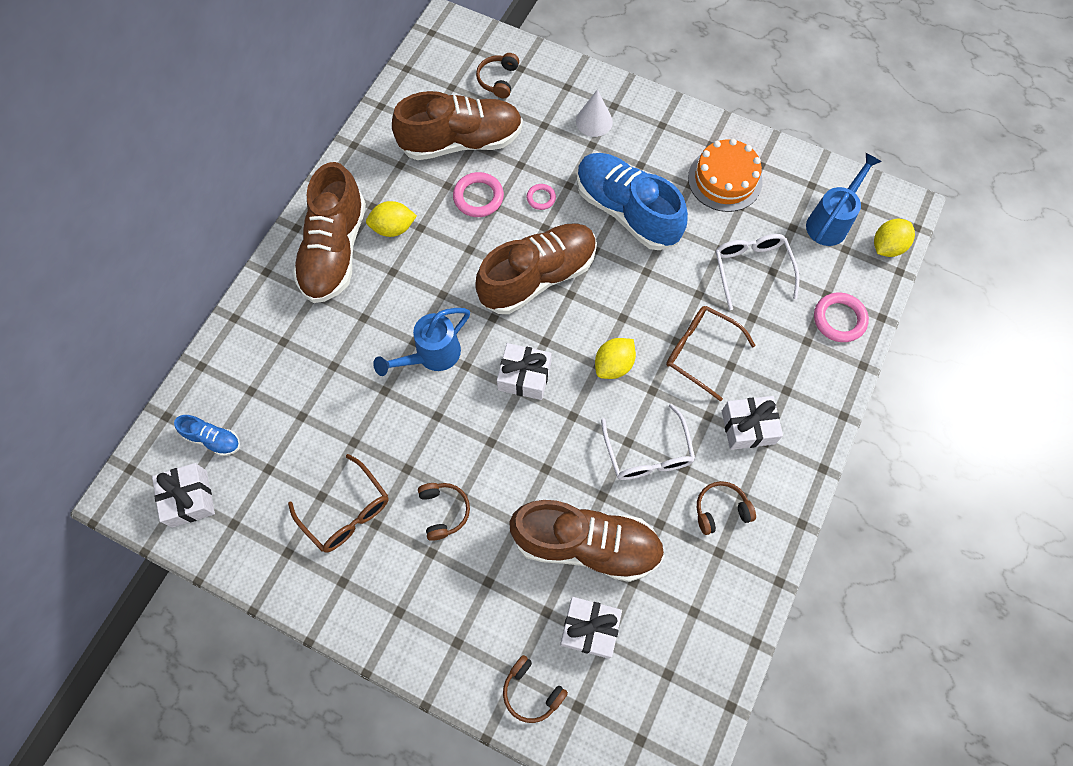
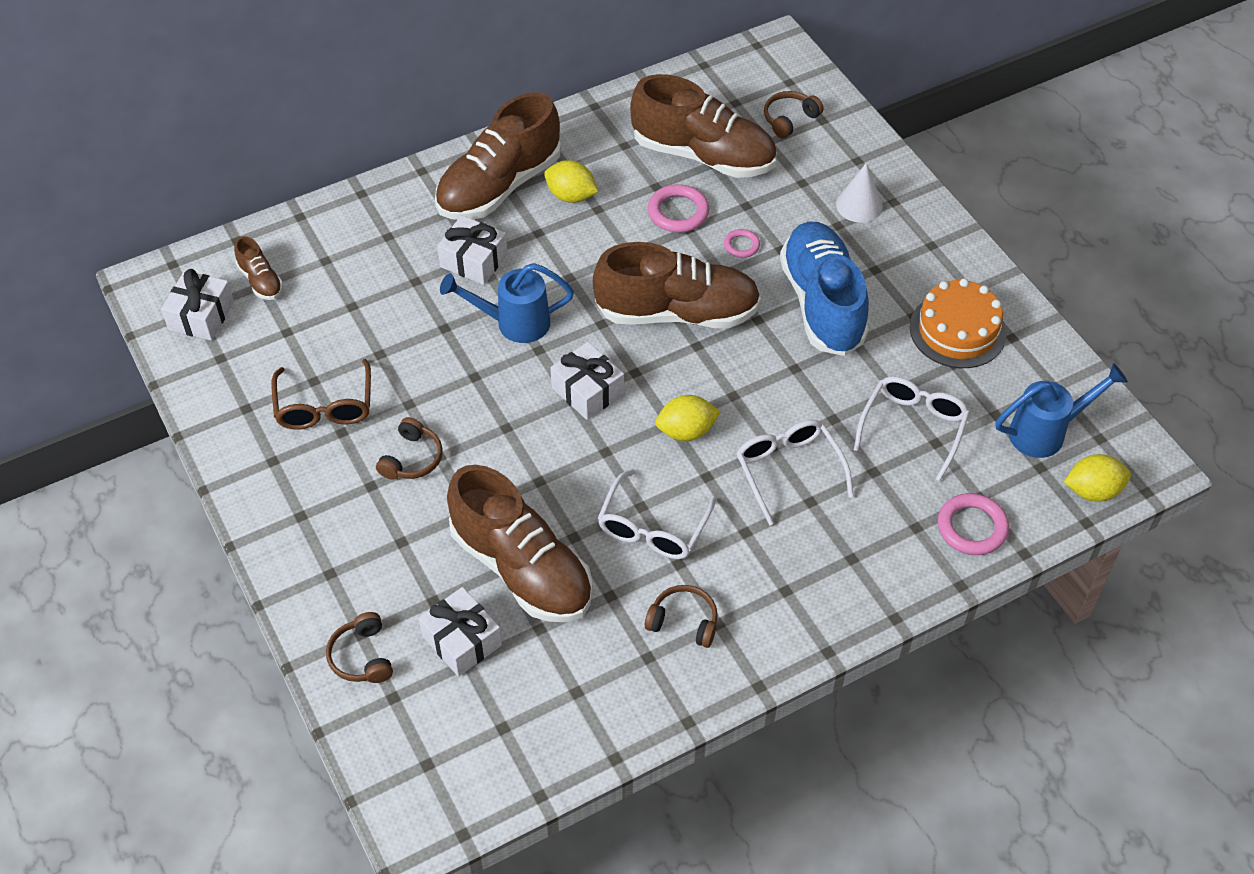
camera: 35 degrees right, 15 degrees down
blue shoe [174,415,240,456] -> brown shoe [234,236,283,300]
brown glasses [666,306,756,401] -> white glasses [736,420,854,526]
white gift [722,396,783,450] -> white gift moved to [437,215,508,285]

